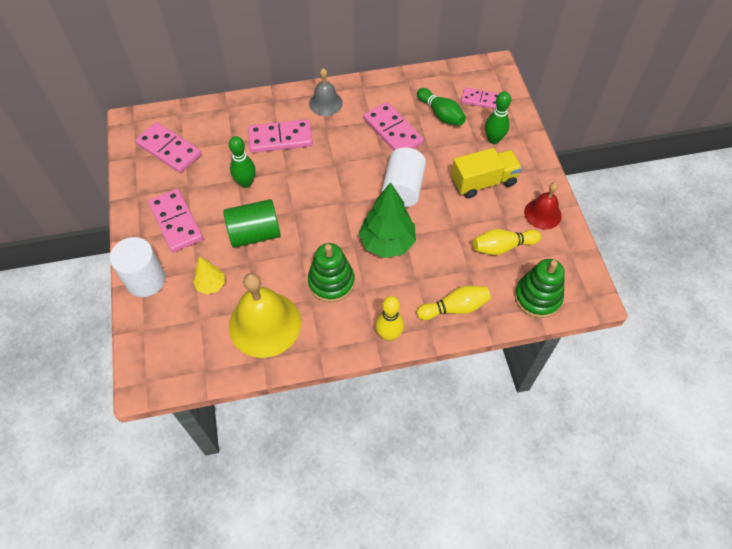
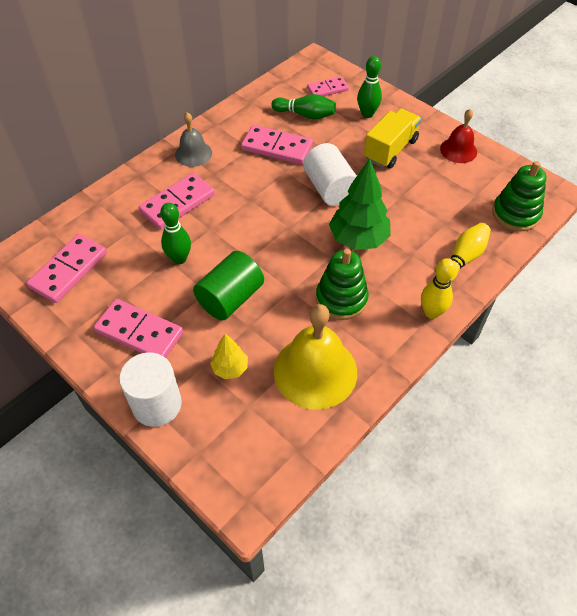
camera: 35 degrees left, 5 degrees down
pink domino [135,122,201,173] -> pink domino turned 60 degrees counterclockwise [27,234,107,303]
yellow bowling pin [473,229,541,255] -> none

